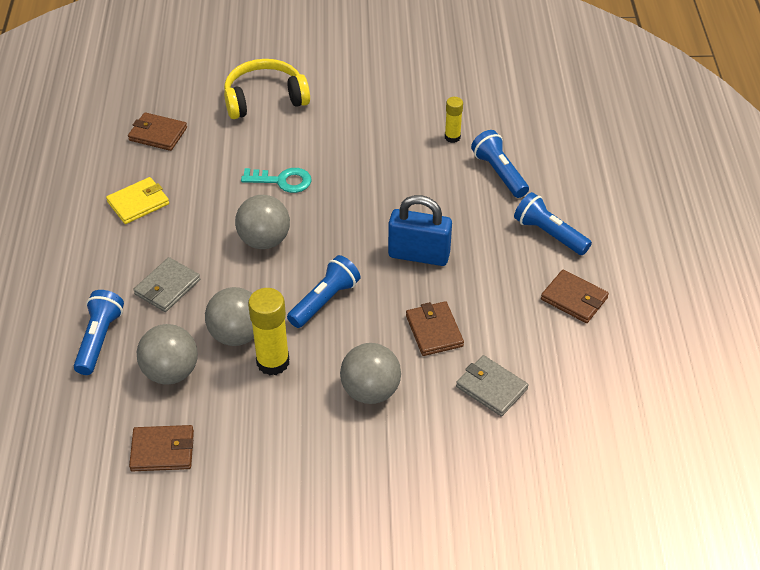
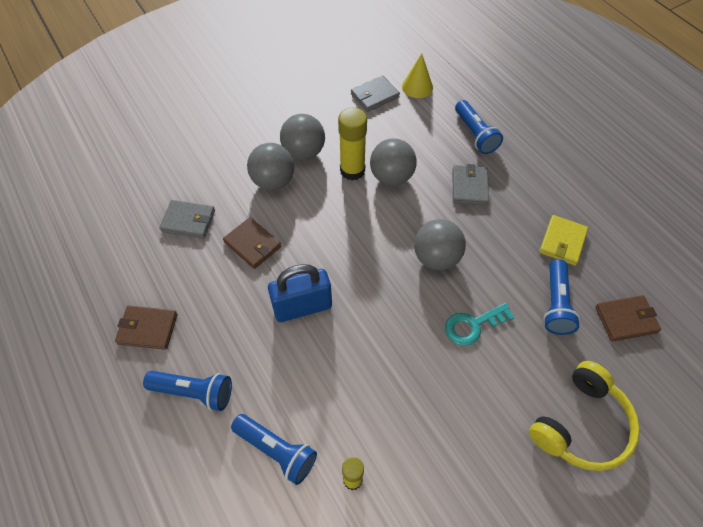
camera: 150 degrees right, 10 degrees up
brown wallet [129,425,194,471] -> grey wallet [351,75,400,112]
grey ball [137,324,198,384] -> grey ball moved to [280,114,325,160]
blue flashlight [287,255,360,328] -> blue flashlight moved to [543,259,580,335]
none -> yellow cone [402,53,433,98]

